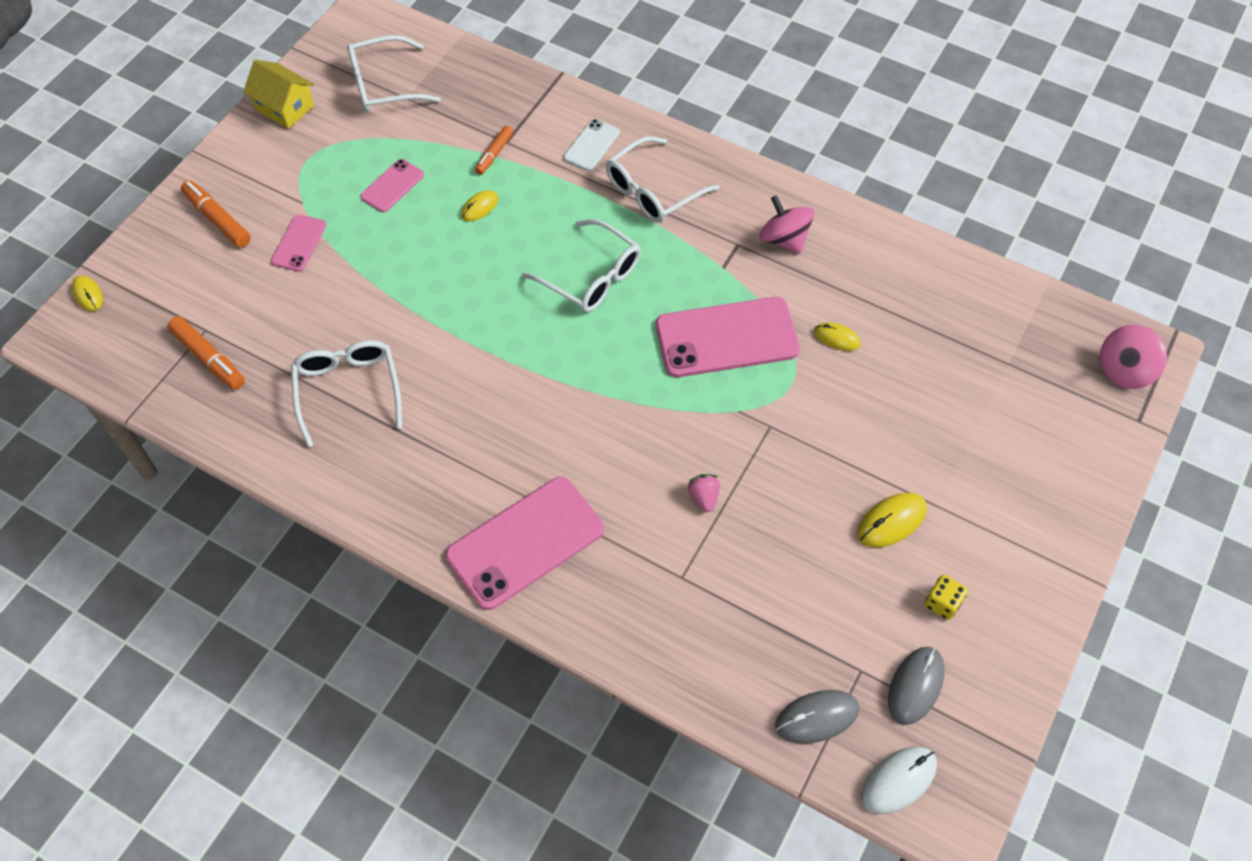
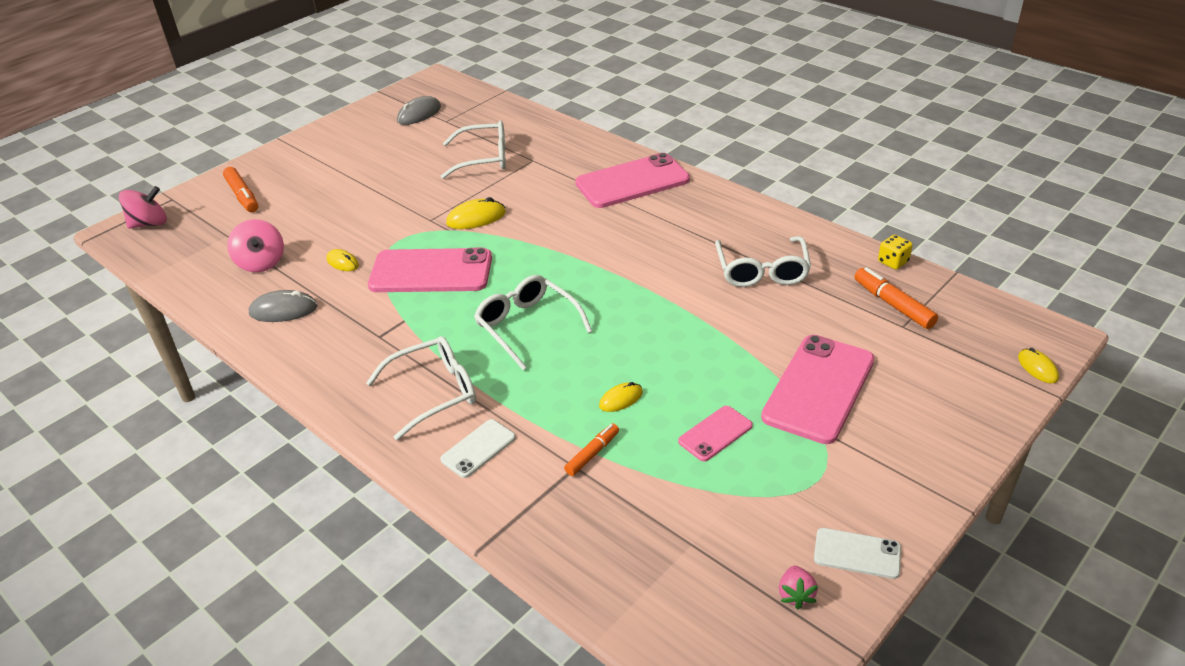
camera: 165 degrees left, 20 degrees down
orange marker [181,180,251,248] -> orange marker moved to [223,167,258,213]
yellow house [243,60,314,129] -> white phone [814,528,901,579]
pink phone [271,214,326,272] -> pink phone [761,335,874,444], size x1.99
white glasses [347,35,441,112] -> white glasses moved to [440,121,506,179]
pink strawberry [688,474,720,512] -> pink strawberry moved to [779,566,818,609]
pink spinning top [759,195,815,254] -> pink spinning top moved to [227,219,284,272]
grey mouse [775,690,859,744] -> grey mouse moved to [249,290,318,322]
yellow mouse [857,493,927,547] -> yellow mouse moved to [446,197,506,229]
white mouse [861,746,937,814] -> none
yellow dice [925,575,968,620] -> yellow dice moved to [878,235,913,270]

